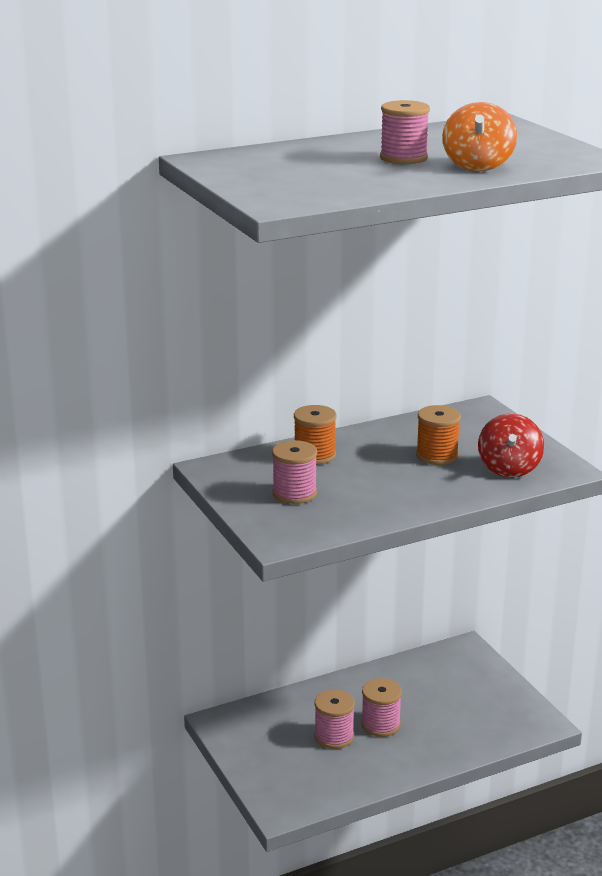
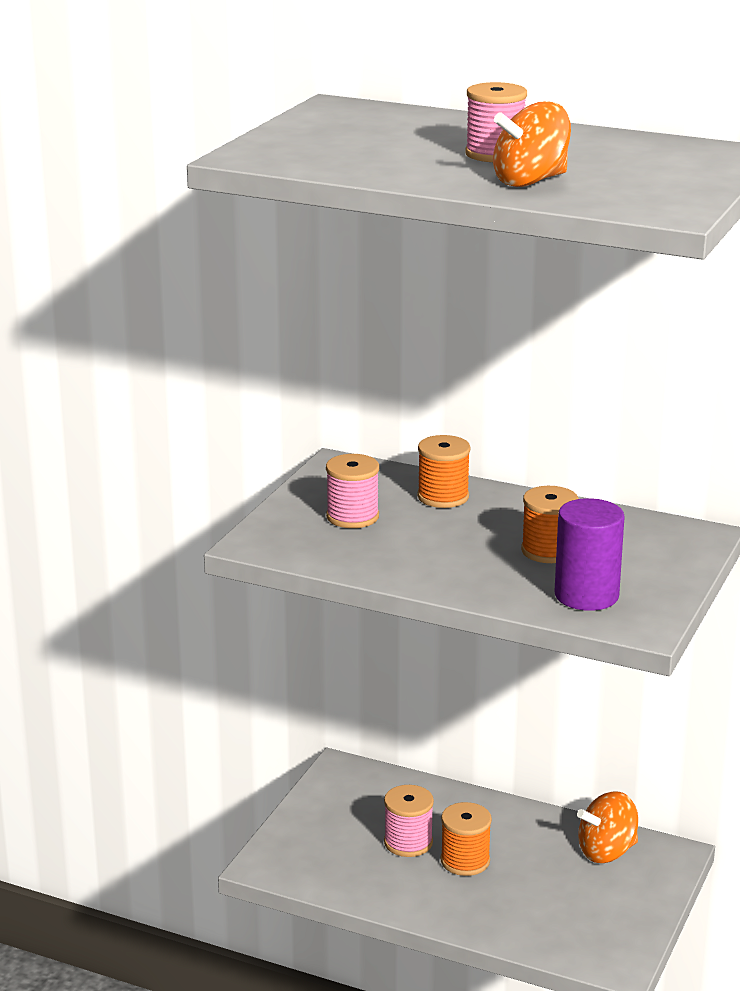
camera: 50 degrees right, 0 degrees up
pink spool [361,678,402,737] -> orange spool [440,802,492,876]
red spinning top [478,413,544,478] -> purple cylinder [554,498,625,611]
none -> orange spinning top [577,791,638,863]

